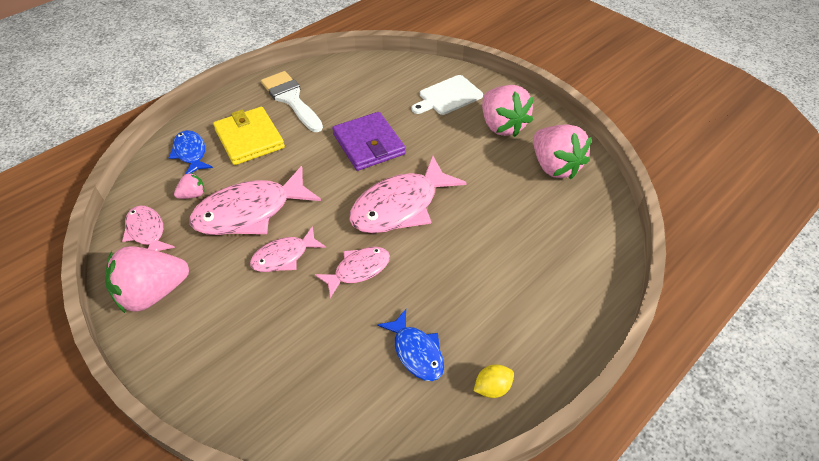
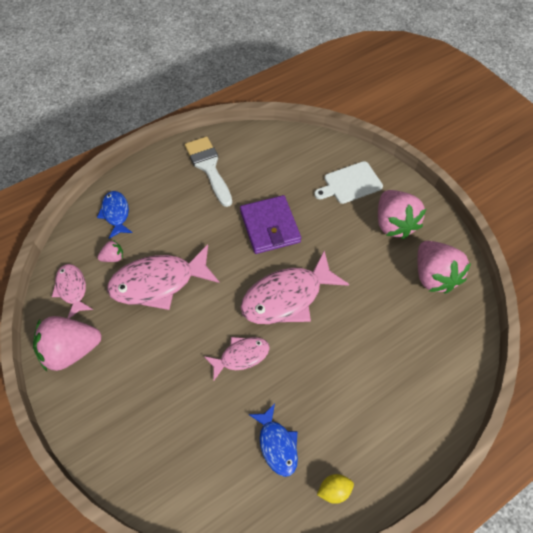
camera: 10 degrees right, 10 degrees up
yellow wallet [213,107,285,165] -> none
pink fish [250,226,326,272] -> none

